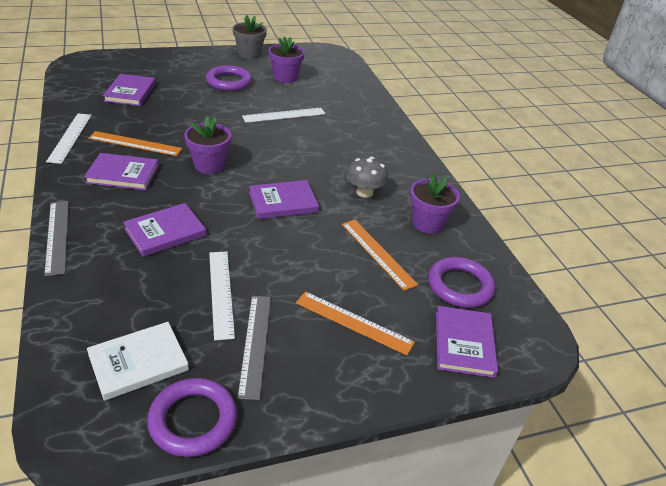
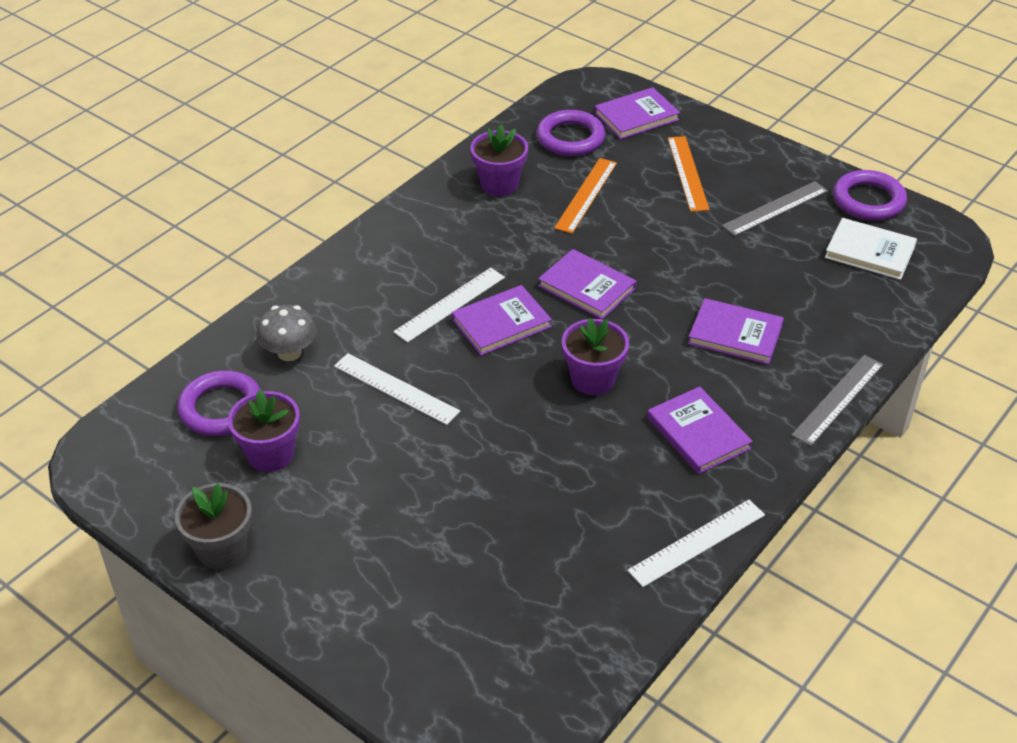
camera: 120 degrees left, 5 degrees up
orange ruler [88,131,182,156] -> none
purple book [103,74,156,106] -> purple book moved to [452,285,552,356]
purple ring [206,65,252,91] -> purple ring moved to [178,370,261,436]
white ruler [209,252,235,340] -> white ruler moved to [393,268,505,343]
grey mushroom [346,157,388,198] -> grey mushroom moved to [257,304,317,361]

